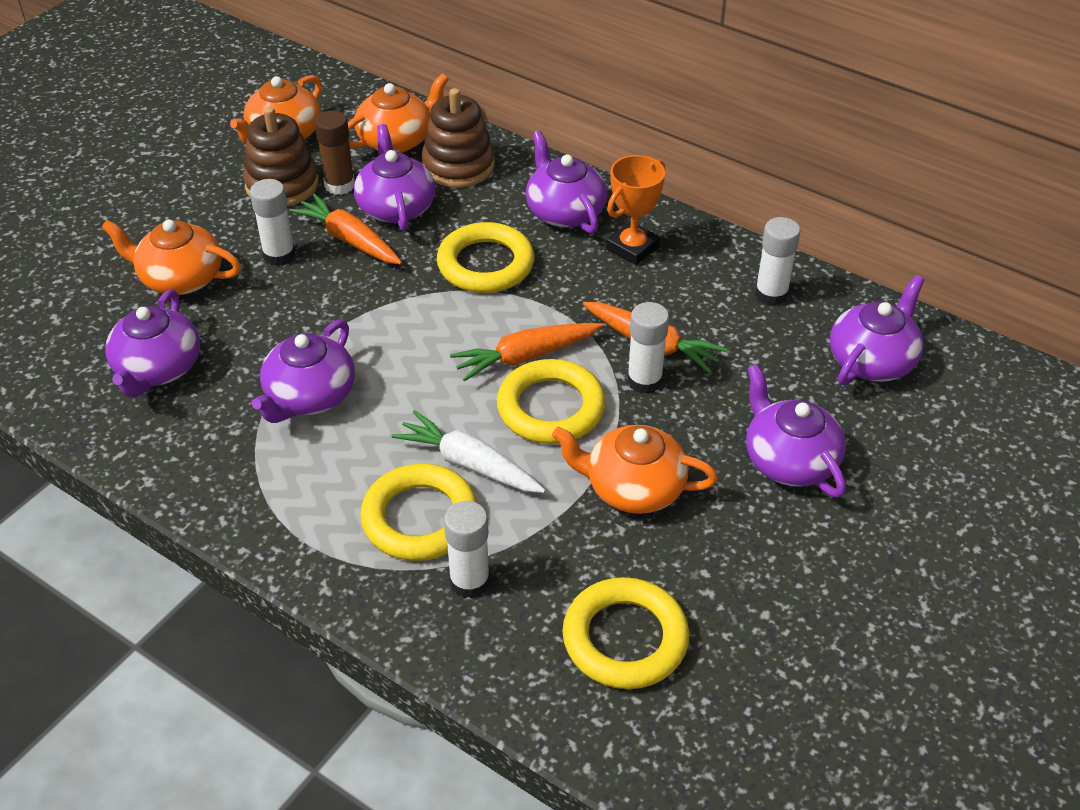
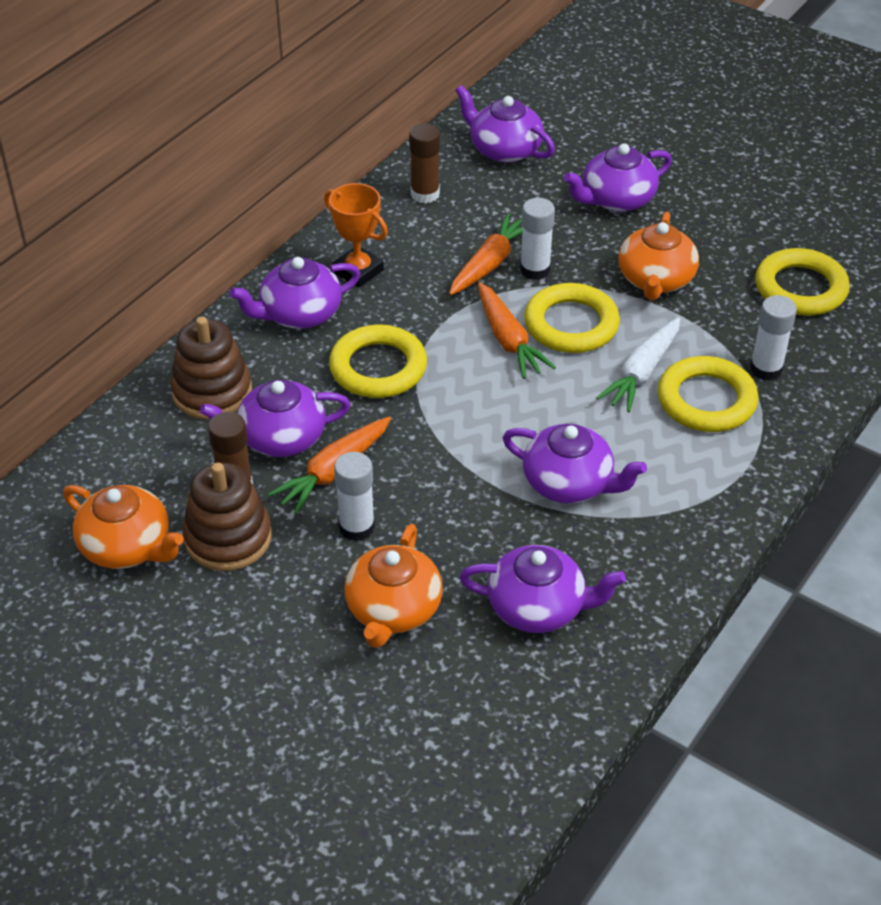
camera: 90 degrees left, 0 degrees up
orange teapot [348,73,449,153] -> none
white glue stick [755,217,801,306] -> brown glue stick [409,123,440,203]

